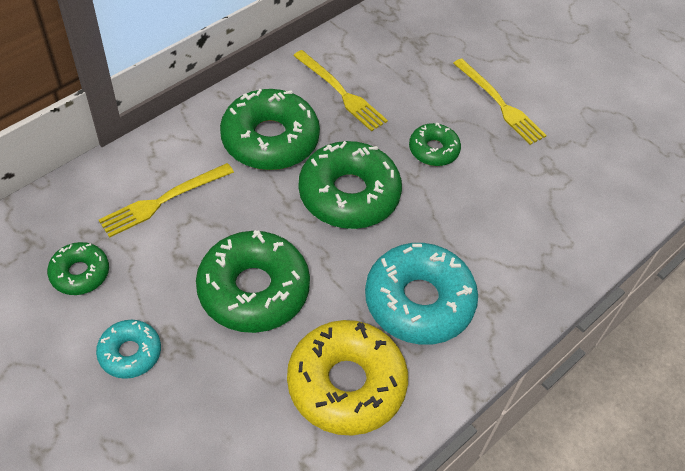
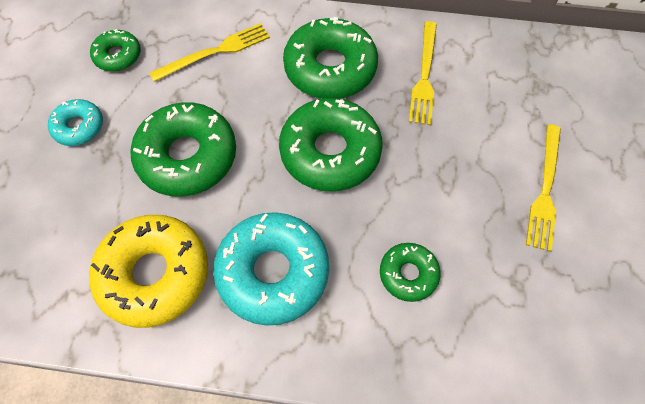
camera: 55 degrees right, 10 degrees up
yellow fork [99,163,234,238] -> yellow fork turned 135 degrees clockwise [149,23,270,82]
green donut [409,123,461,166] -> green donut moved to [380,243,440,302]

